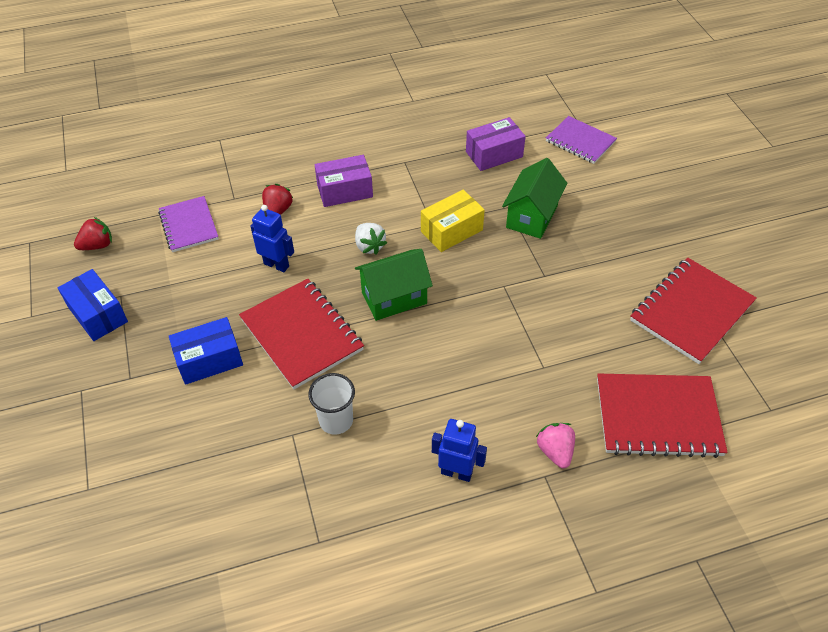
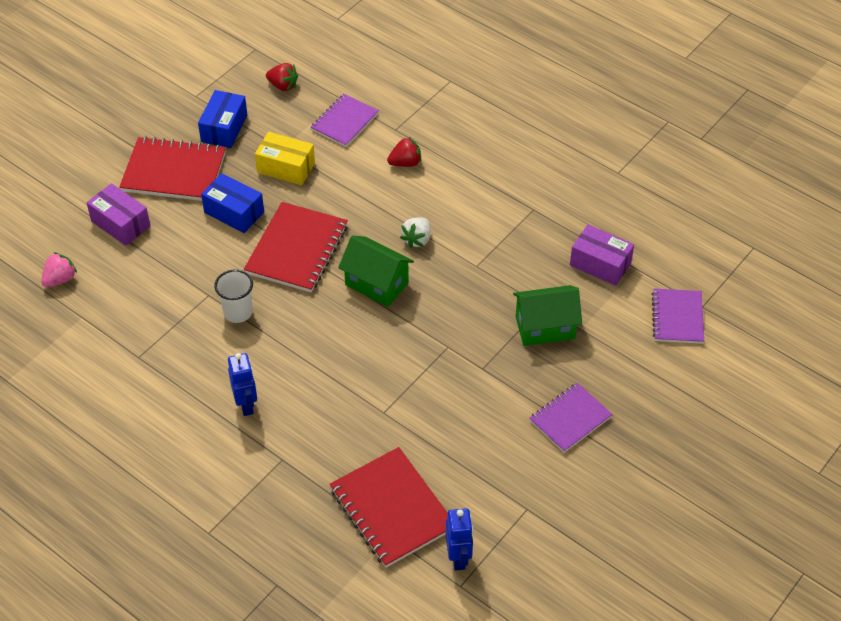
camera: 55 degrees right, 0 degrees up
blue robot [250,205,294,272] -> blue robot moved to [446,508,473,570]
purple box [315,155,373,207] -> purple box moved to [87,183,150,246]
yellow box [421,190,485,252] -> yellow box moved to [255,132,315,185]
pink strawberry [536,423,575,468] -> pink strawberry moved to [41,252,77,287]
red notebook [630,257,757,364] -> red notebook moved to [119,136,226,201]
none -> purple notebook [529,383,613,453]

